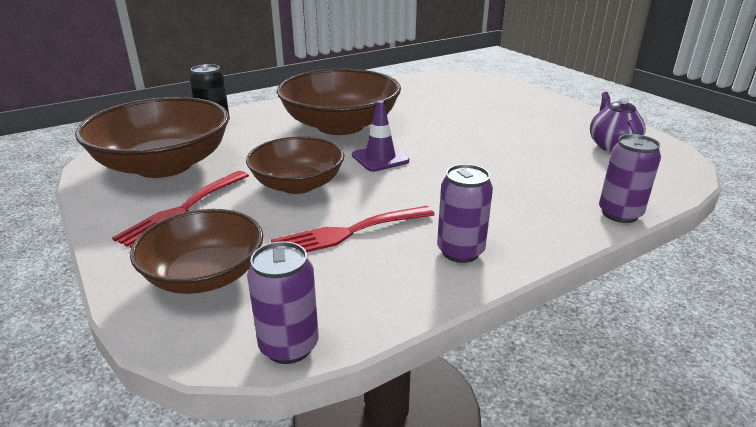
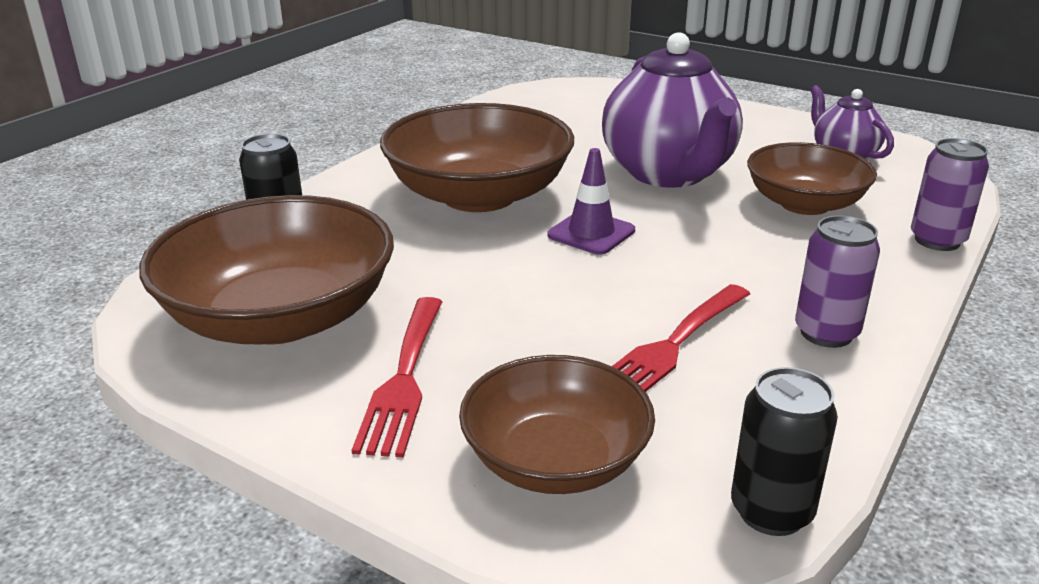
camera: 25 degrees left, 0 degrees up
brown bowl [246,136,344,194] -> brown bowl moved to [747,142,877,215]
purple can [247,241,319,364] -> black can [731,367,838,536]
none -> purple teapot [602,32,743,188]

